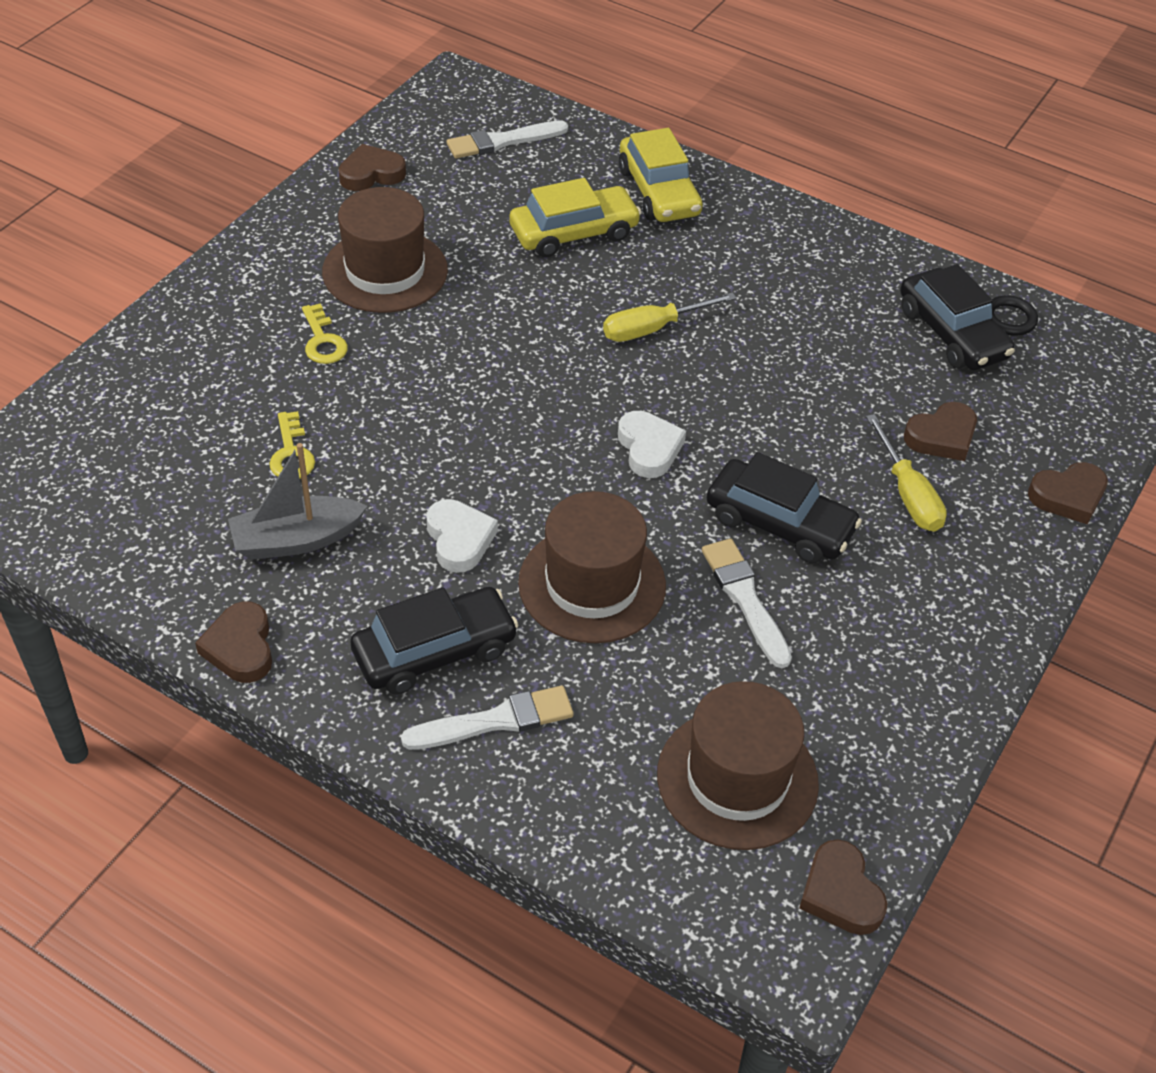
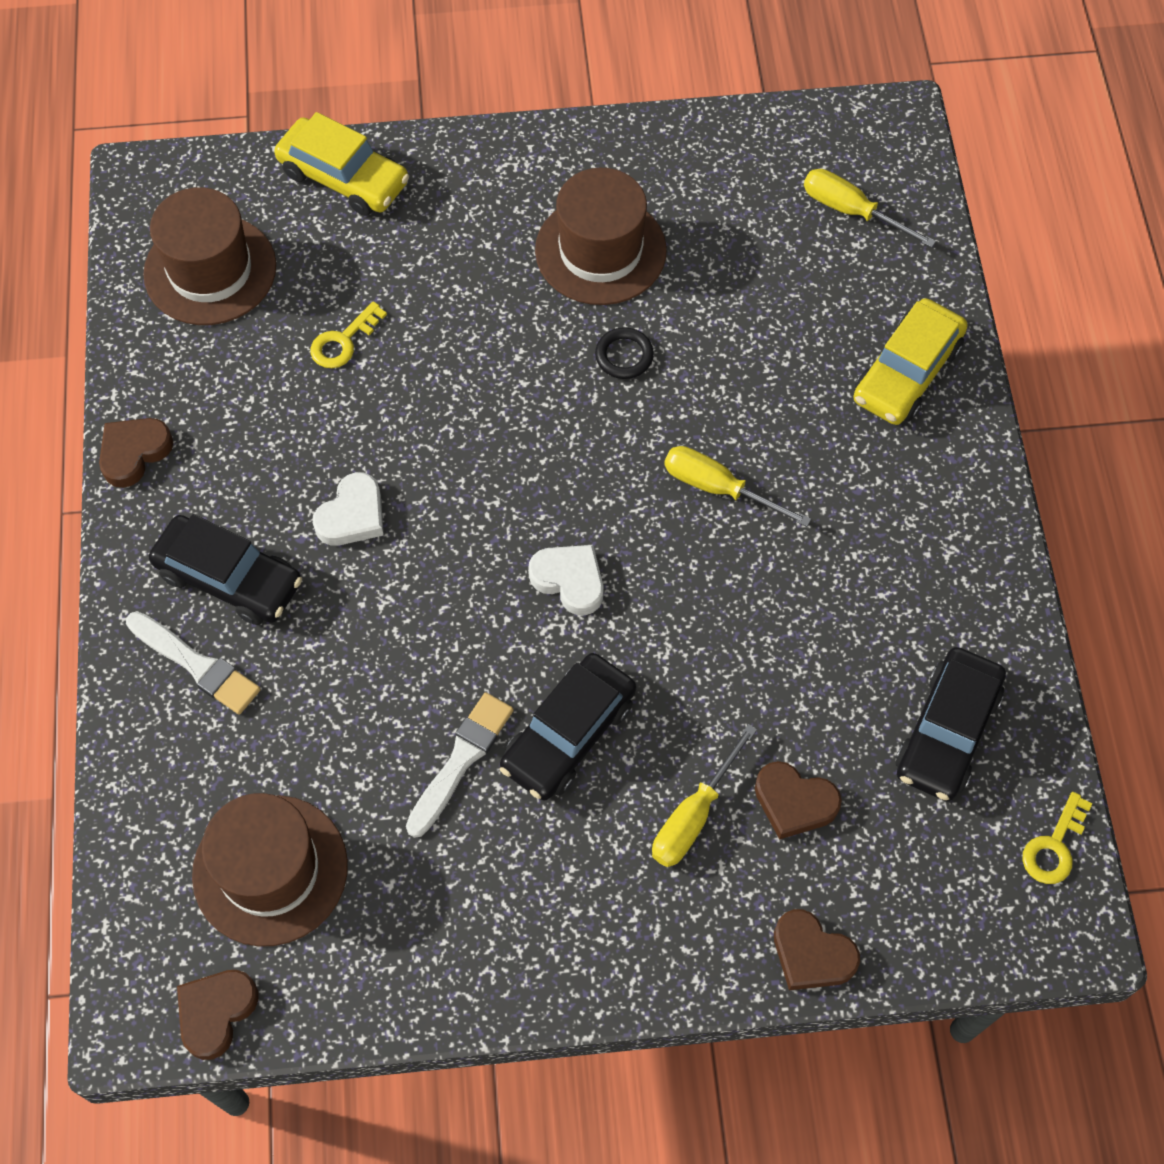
camera: 55 degrees right, 15 degrees up
grey boat [228,443,367,560] -> none
yellow key [302,303,348,364] -> yellow key moved to [1022,792,1092,884]
brown heart [339,144,406,191] -> none
white brush [447,120,568,158] -> yellow screwdriver [804,169,936,248]
yellow car [509,178,642,258] -> yellow car moved to [274,112,409,216]
brown hat [518,491,666,643] -> brown hat moved to [143,187,276,325]
white heart [618,411,686,478] -> white heart turned 90 degrees counterclockwise [528,545,603,615]
black car [707,452,862,563] -> black car turned 45 degrees clockwise [500,653,636,801]
black ring [991,295,1038,336] -> black ring moved to [595,327,654,379]

